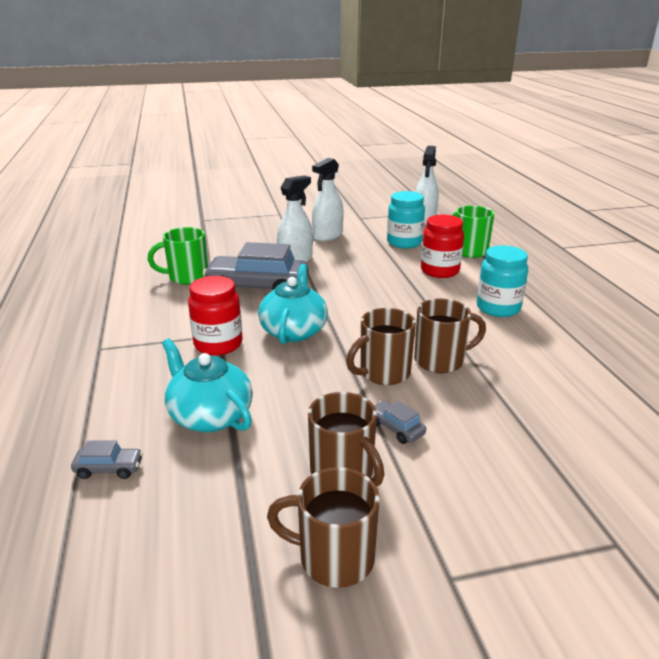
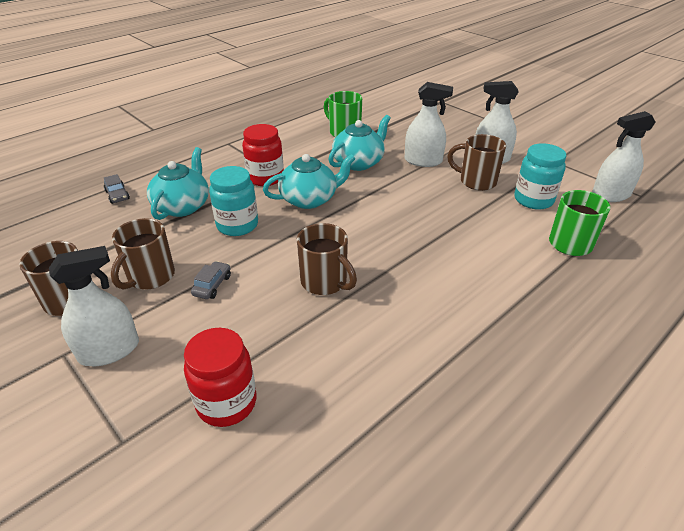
camera: 60 degrees right, 10 degrees up
grey car [203,242,308,290] -> turquoise teapot [328,115,391,171]
brown mug [346,308,416,385] -> brown mug moved to [447,134,506,191]
red jar [421,215,464,278] -> red jar moved to [184,328,256,427]
turquoise jar [477,245,528,317] -> turquoise jar moved to [209,166,258,236]
none -> white spray bottle [49,246,139,366]

